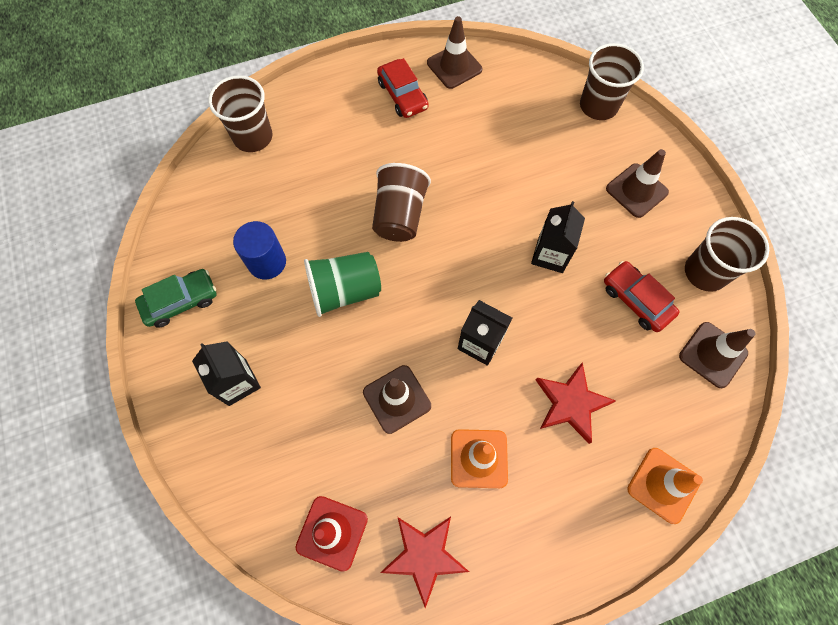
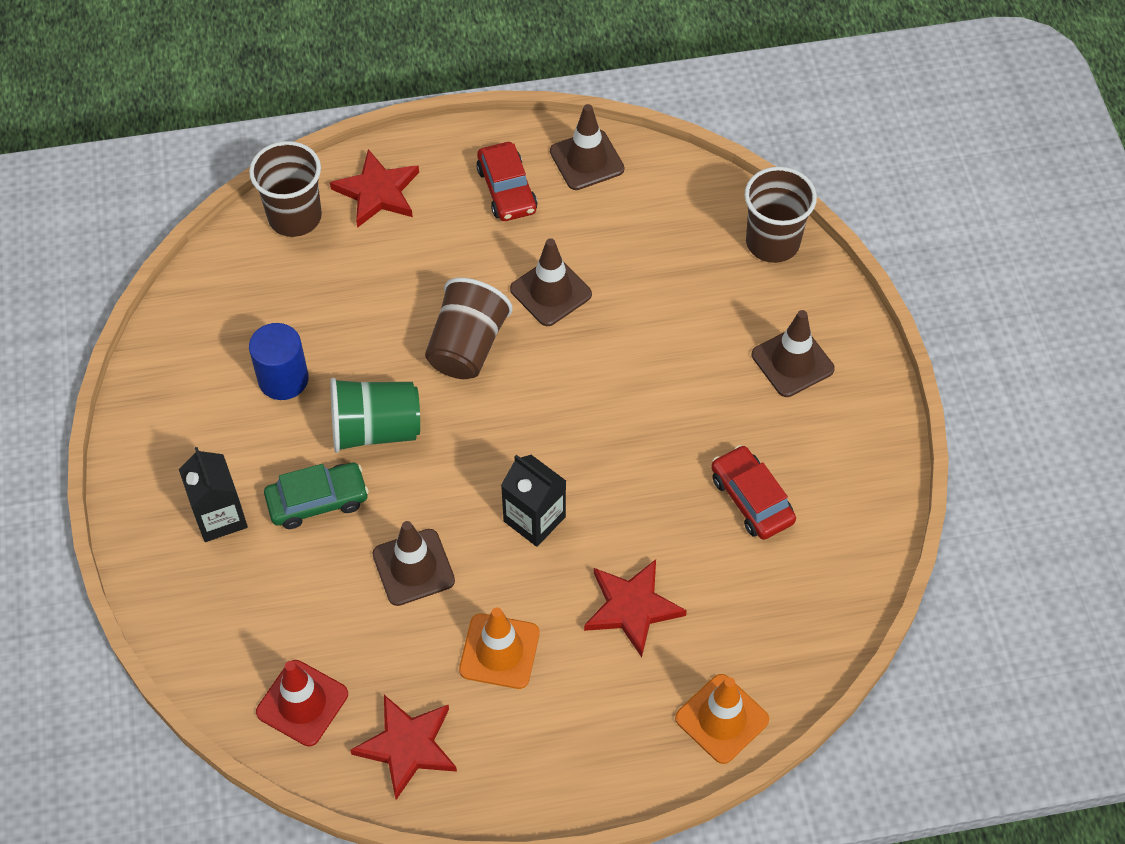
camera: 10 degrees right, 10 degrees down
green car [135,269,217,328] -> green car moved to [264,463,369,529]
black carton [531,201,585,273] -> none
brown traffic cone [679,322,755,388] -> brown traffic cone moved to [510,238,592,326]
brown cup [685,217,769,292] -> none
none -> red star [330,149,419,228]

